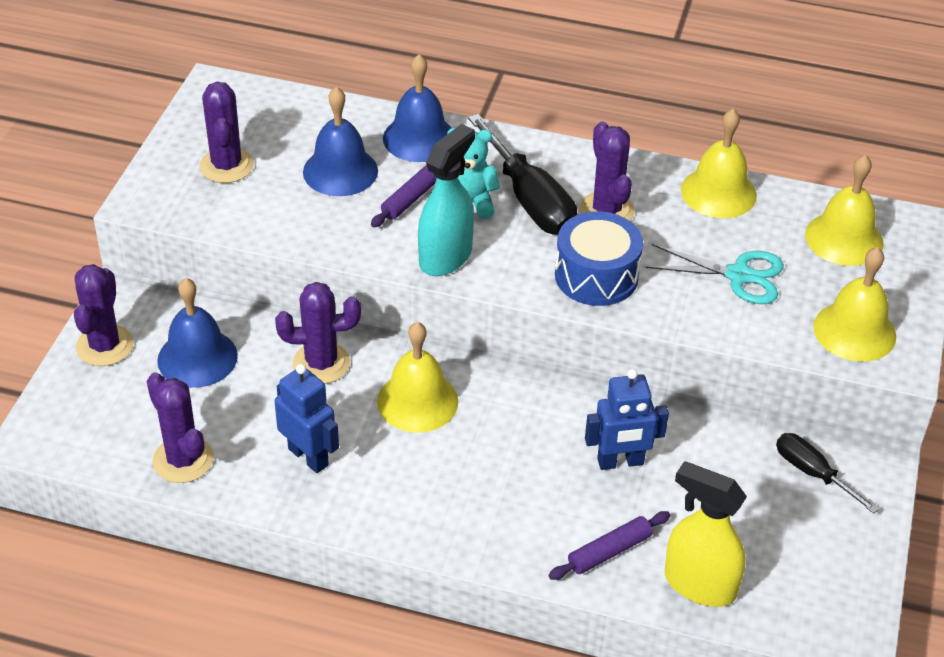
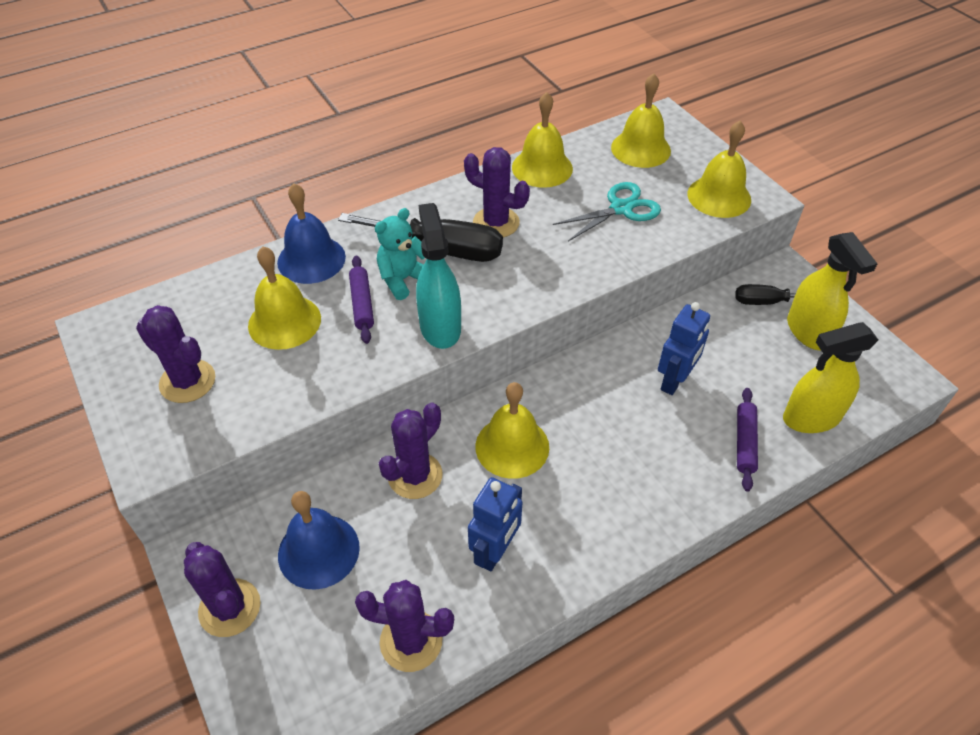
camera: 45 degrees left, 5 degrees up
blue robot [274,364,339,473] -> blue robot turned 120 degrees clockwise [468,477,522,572]
blue bell [303,87,378,196] -> yellow bell [248,246,321,350]
blue drum [555,211,643,306] -> none
none -> yellow spray bottle [787,232,877,350]

